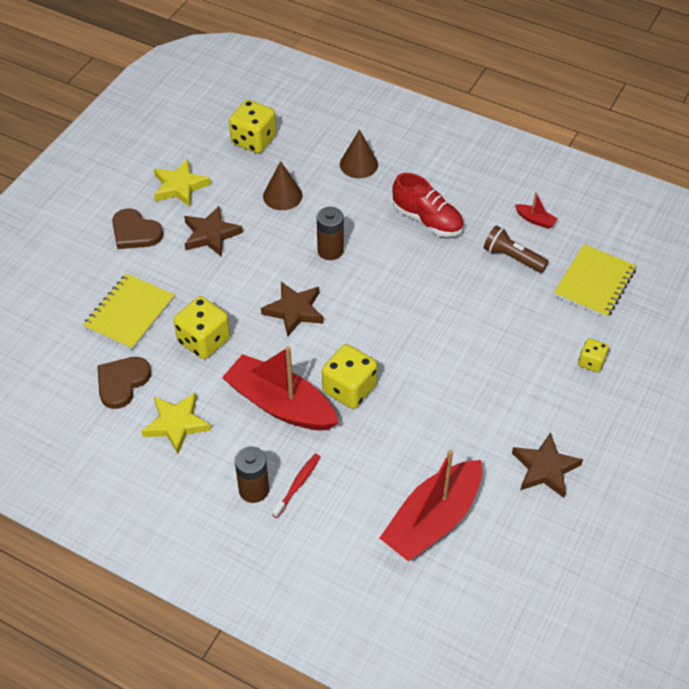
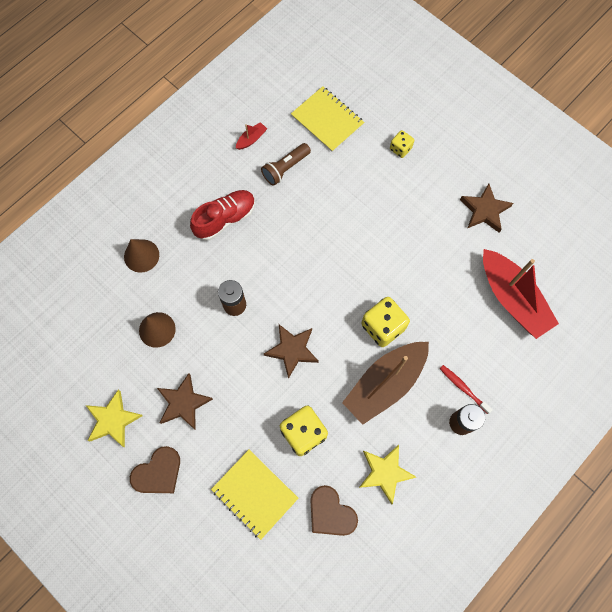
camera: 75 degrees left, 20 degrees up
red boat [222,346,339,430] -> brown boat [342,342,429,425]
yellow dice [229,100,276,153] -> none

